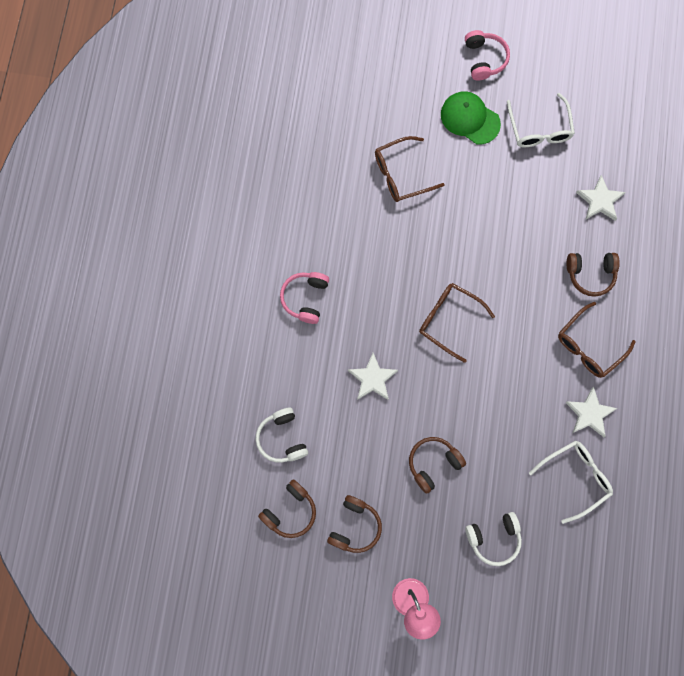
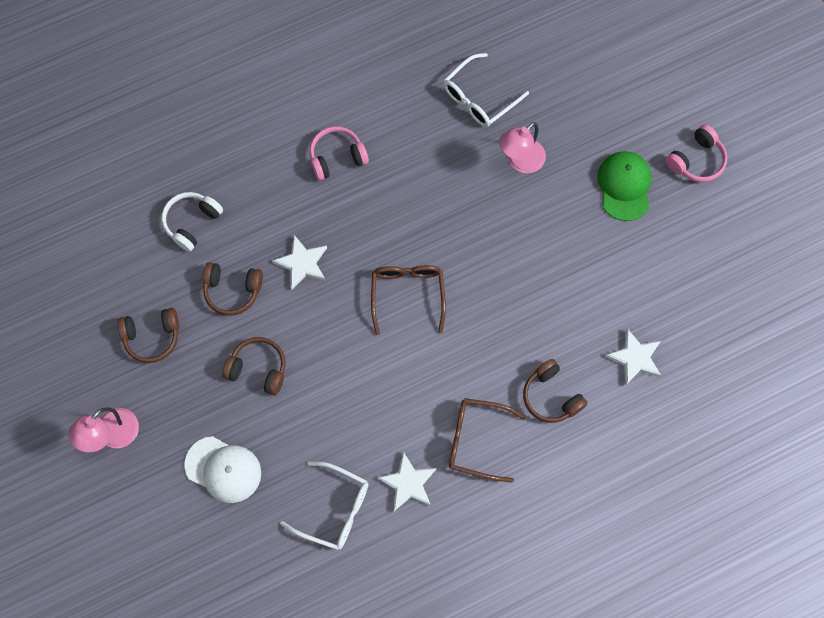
camera: 55 degrees right, 5 degrees down
brown headphones [258,479,316,538] -> brown headphones moved to [203,262,263,316]
brown glasses [375,136,445,202] -> pink lamp [499,122,546,173]
white headphones [465,512,522,566] -> white cap [184,436,261,503]
white glasses [507,93,575,147] -> white glasses moved to [443,53,529,127]

